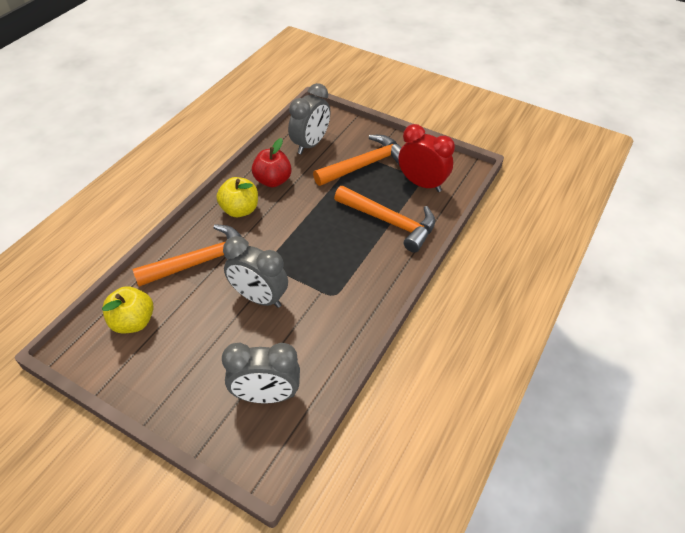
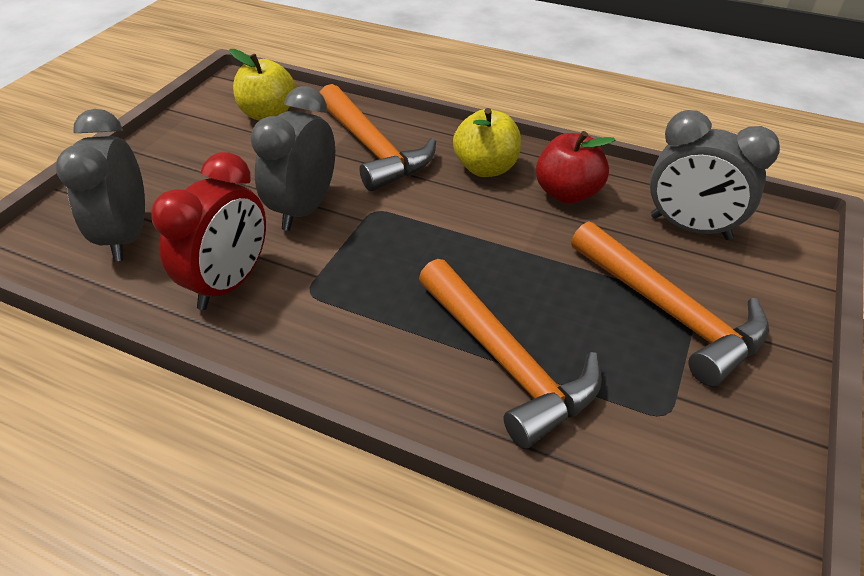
camera: 85 degrees right, 5 degrees down
orange hammer [334,186,435,253] -> orange hammer turned 60 degrees counterclockwise [419,259,602,449]
red clock [398,124,455,192] -> red clock moved to [151,152,266,310]

